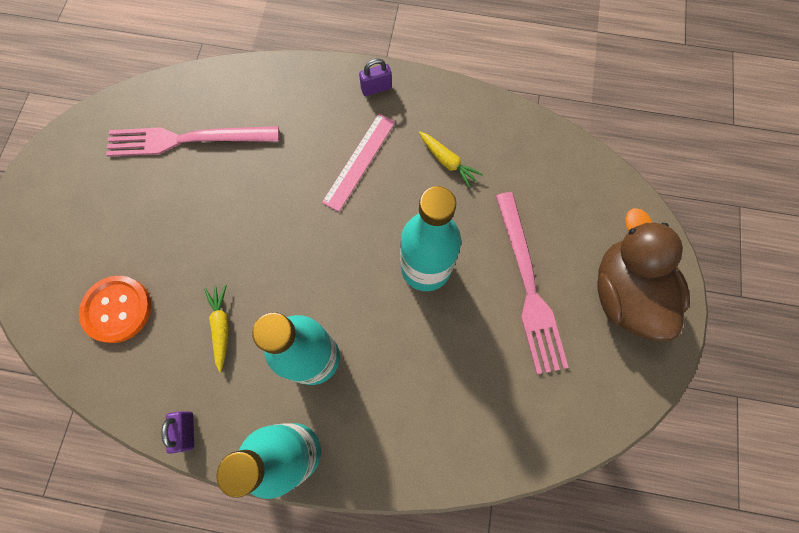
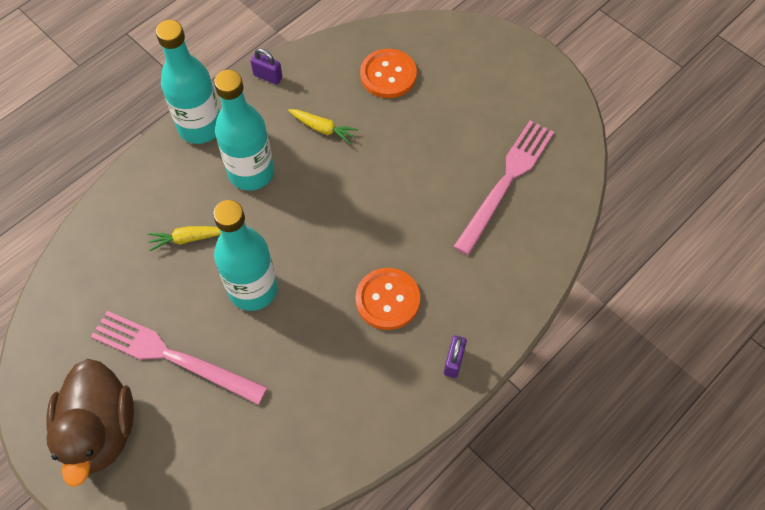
camera: 125 degrees right, 10 degrees down
pink ruler [322,114,395,212] -> orange button [355,268,420,330]
yellow carrot [419,132,483,188] -> yellow carrot moved to [148,226,221,251]
brown duck [597,208,690,341] -> brown duck turned 60 degrees clockwise [46,359,134,487]

